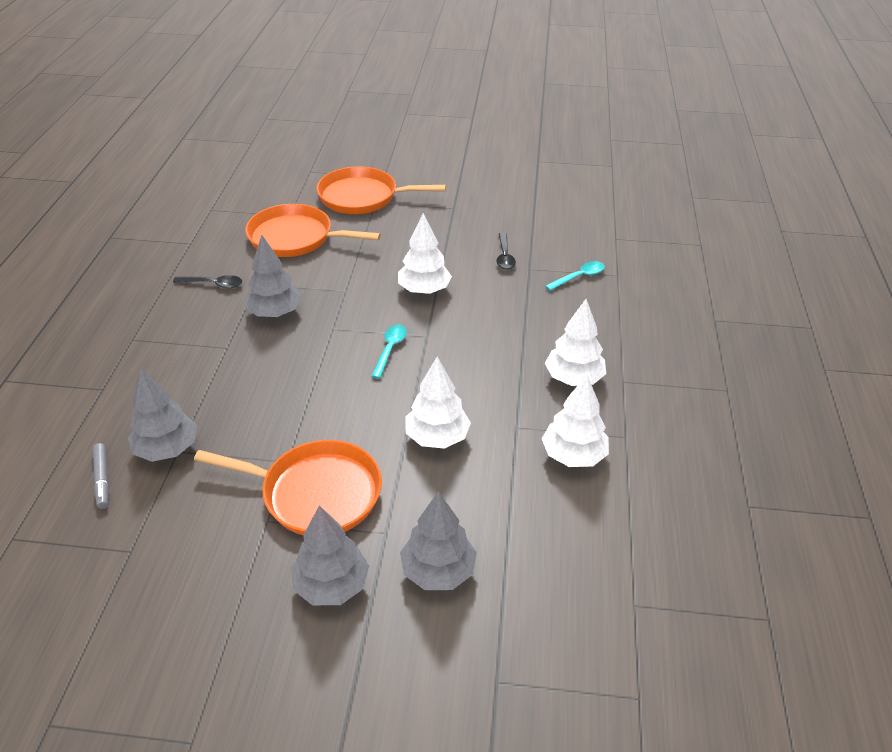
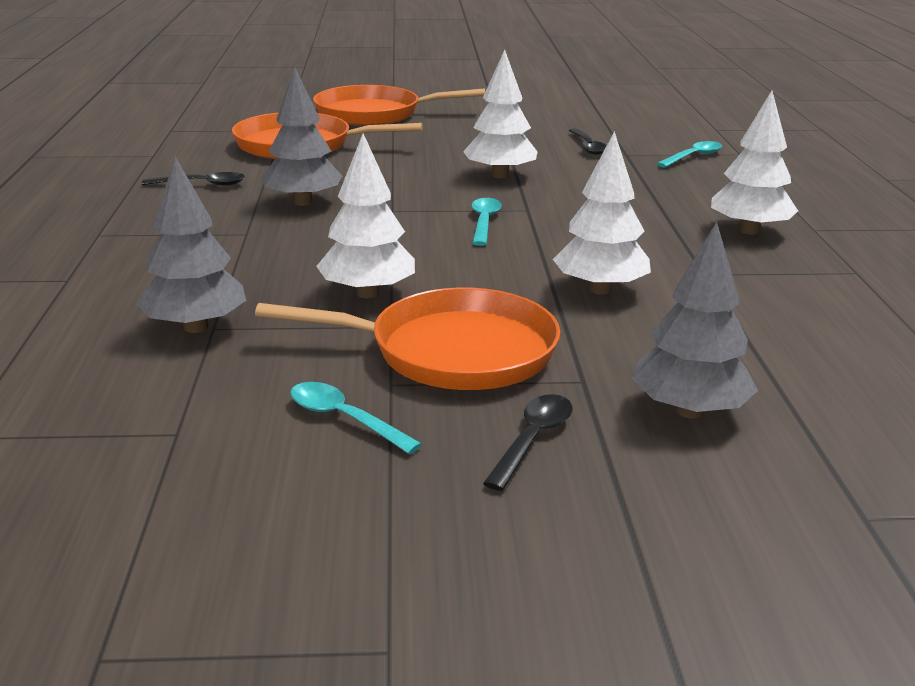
camera: 10 degrees left, 15 degrees down
grey marker [93,443,109,509] -> none
grey tree [291,505,369,605] -> black spoon [483,394,572,491]
white tree [541,375,609,467] -> white tree moved to [316,133,415,298]
none -> turquoise spoon [290,382,422,454]

